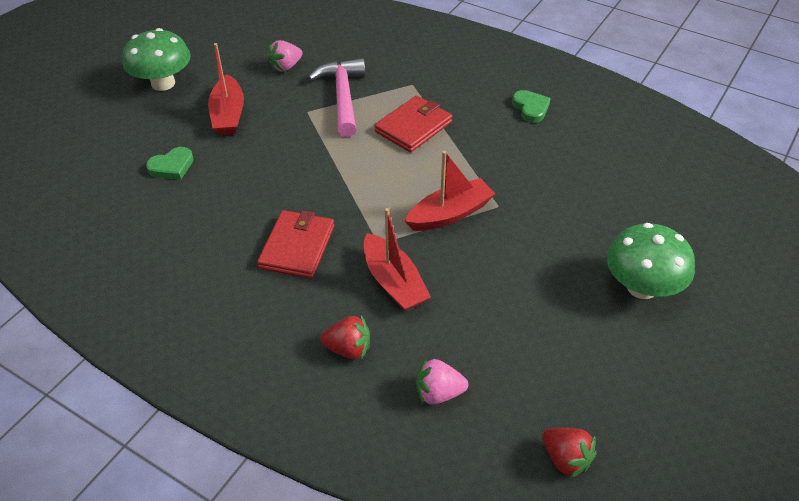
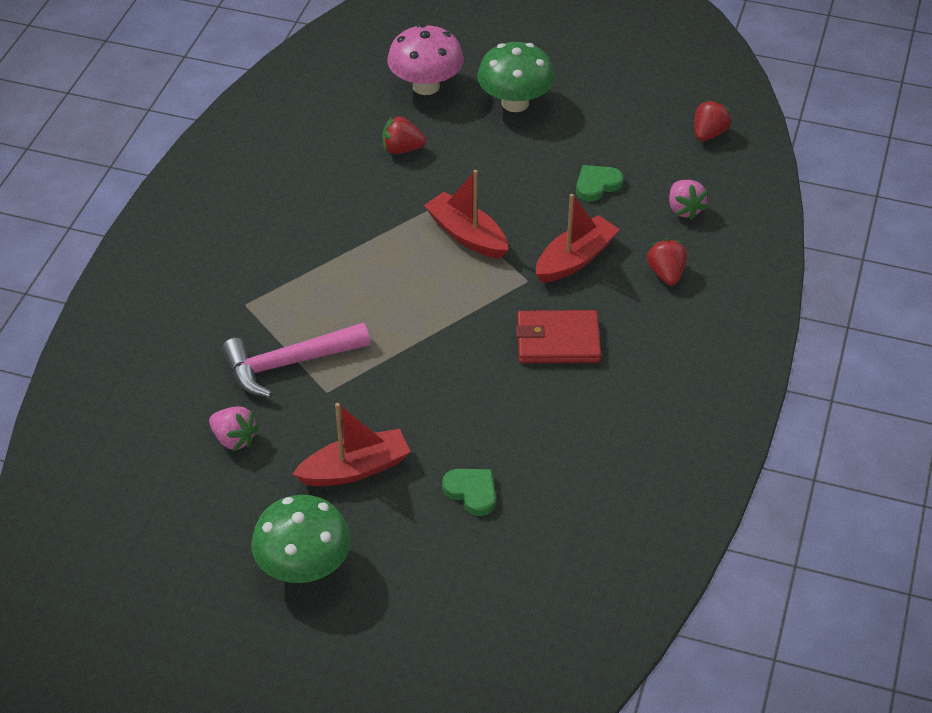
camera: 105 degrees left, 0 degrees up
red wallet [374,96,452,153] -> none
green heart [512,90,551,123] -> green heart moved to [576,165,623,201]
none -> red strawberry [382,116,426,154]
none -> pink mushroom [387,24,464,95]

